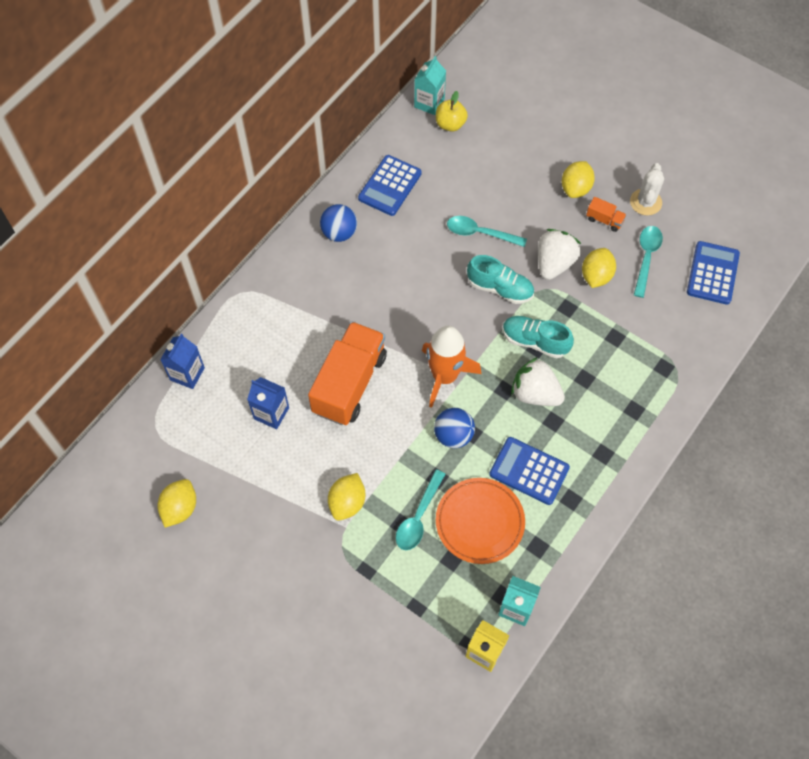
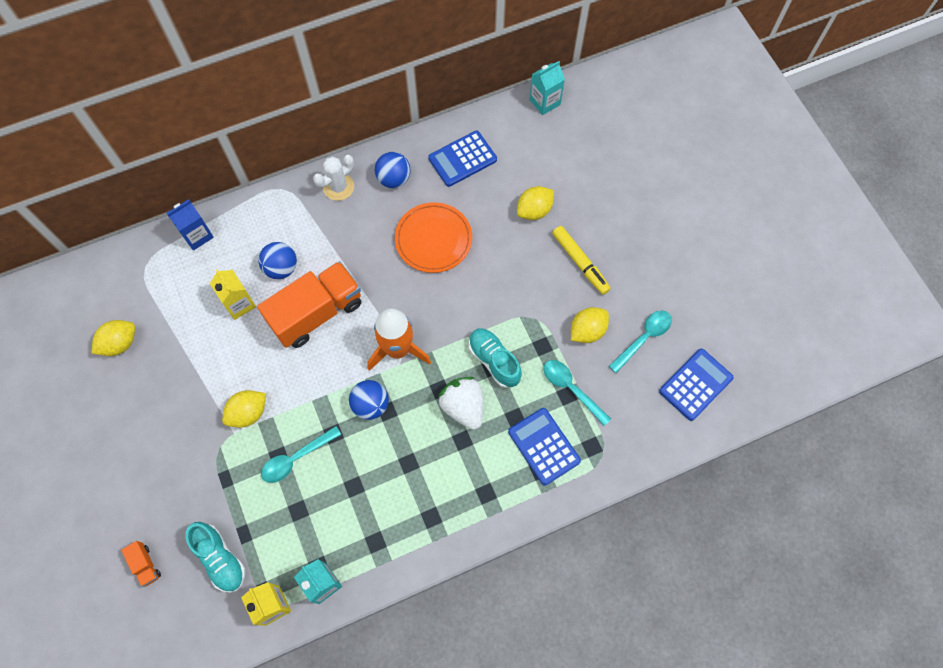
camera: 30 degrees right, 5 degrees up
blue carton [247,377,289,429] -> yellow carton [210,270,256,320]
yellow apple [436,91,468,132] -> none
orange plate [436,478,525,564] -> orange plate moved to [395,202,472,273]
turquoise spoon [447,216,527,247] -> turquoise spoon moved to [544,360,611,426]
turquoise shoe [467,255,534,304] -> turquoise shoe moved to [185,522,245,593]
blue calculator [489,437,570,505] -> blue calculator moved to [508,408,581,486]
white strawberry [538,229,581,280] -> none
yellow lemon [562,161,595,198] -> yellow lemon moved to [517,186,554,220]
orange truck [586,197,627,232] -> orange truck moved to [121,541,161,587]
white cactus [630,163,664,215] -> white cactus moved to [313,155,354,201]
none -> blue ball [258,242,297,279]
none -> yellow marker [552,226,611,295]

